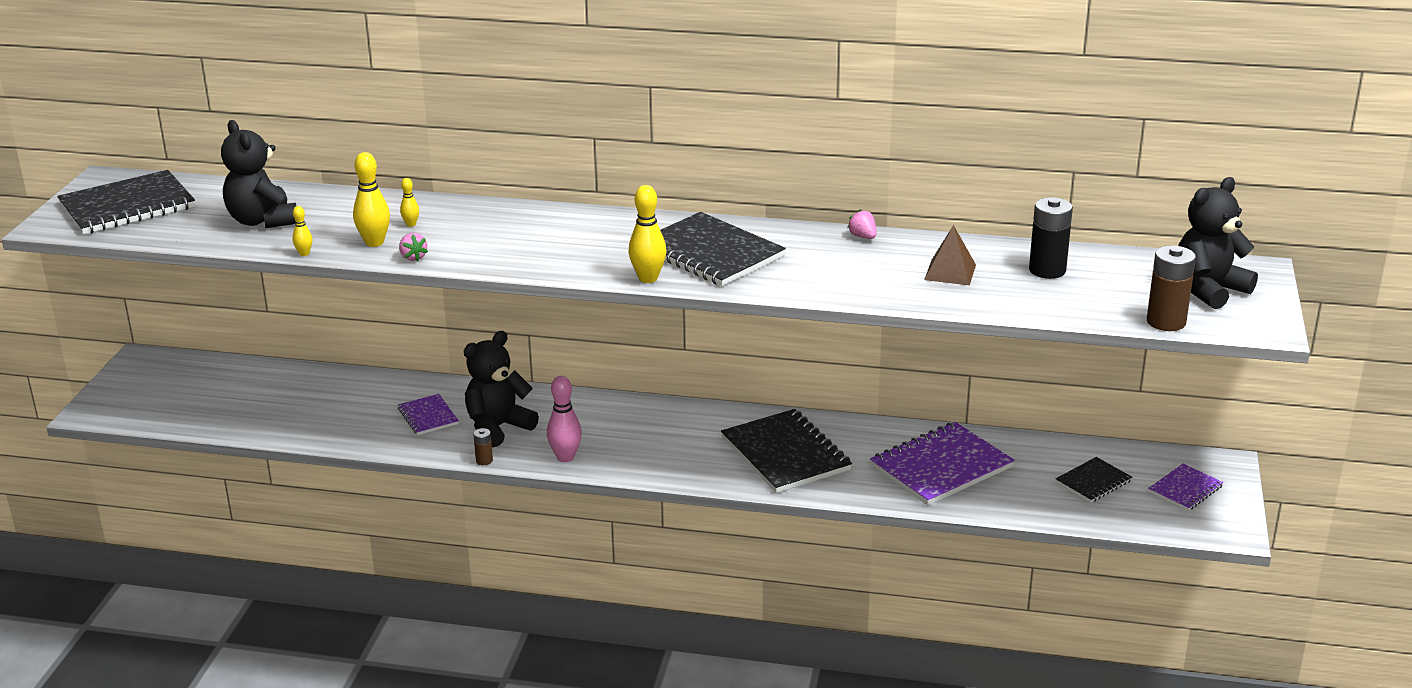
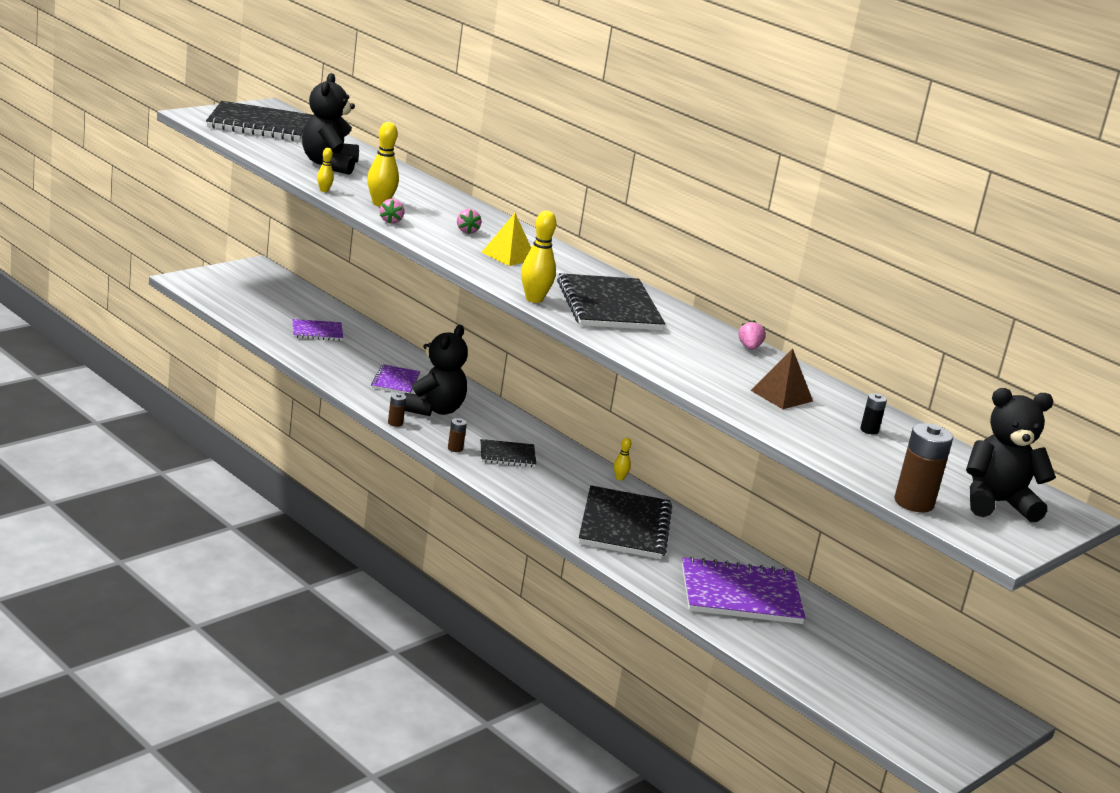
camera: 30 degrees right, 5 degrees down
yellow bowling pin [400,178,419,227] -> yellow bowling pin moved to [614,437,631,481]
black teddy bear [464,331,539,447] -> black teddy bear turned 120 degrees clockwise [404,325,468,416]
pink bowling pin [547,376,582,462] -> brown battery [448,418,467,452]
black battery [1029,197,1073,279] -> black battery [860,393,887,435], size x0.50
black notebook [1056,457,1132,503] -> black notebook moved to [480,439,536,467]
purple notebook [1148,464,1224,511] -> purple notebook moved to [292,319,343,341]
none -> pink strawberry [457,209,481,234]
none -> yellow pyramid [481,213,531,266]

